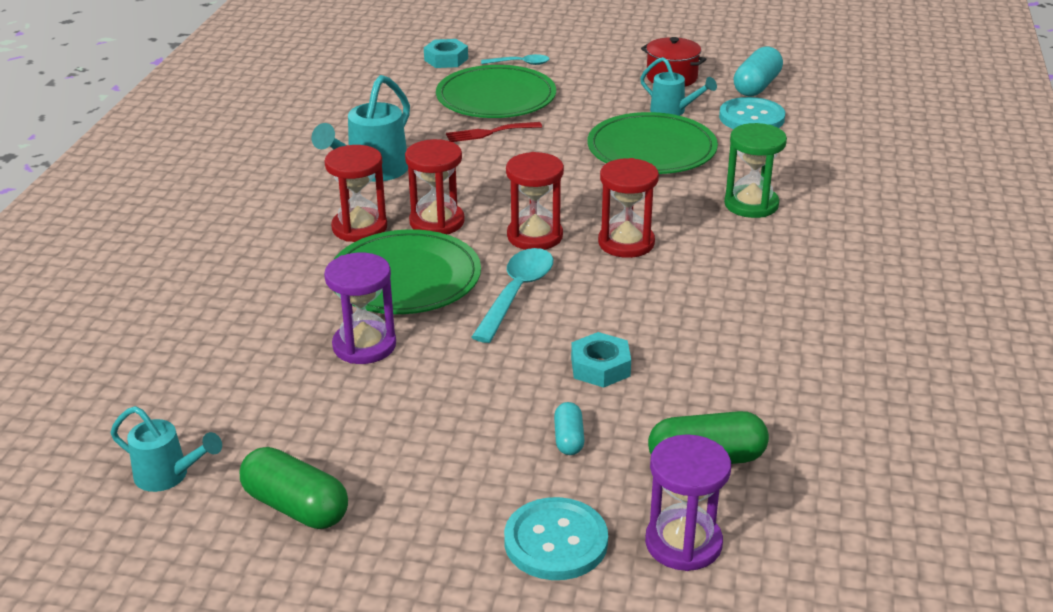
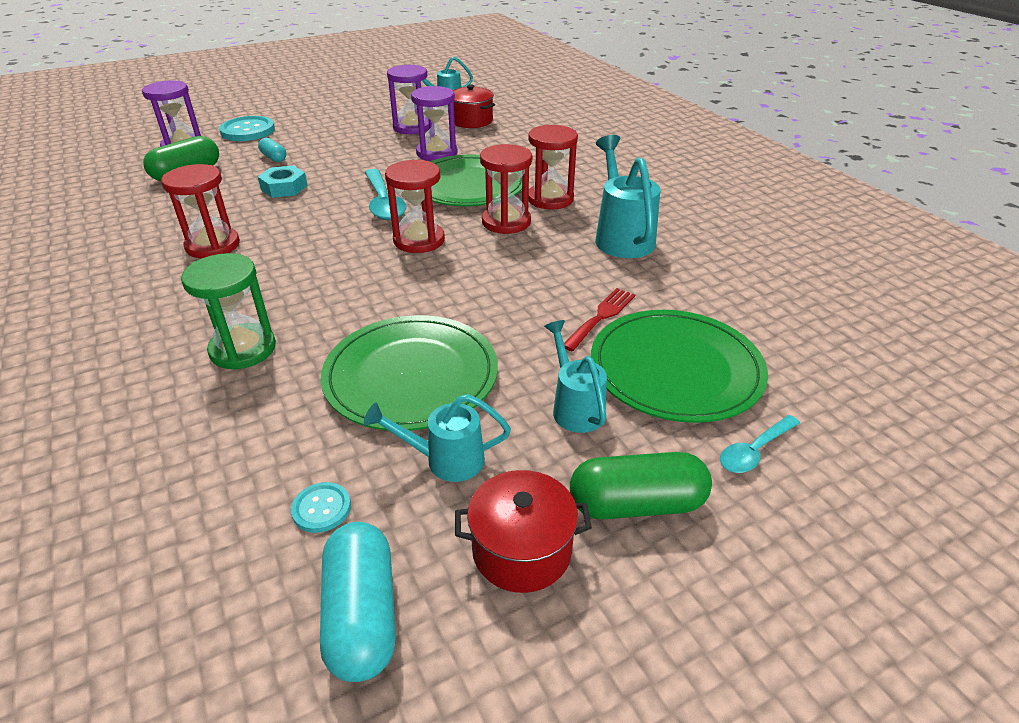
camera: 140 degrees right, 5 degrees up
green capsule [240,447,348,529] -> green capsule moved to [570,452,712,519]
turquoise nut [424,39,468,68] -> none
red hourglass [598,158,659,258] -> red hourglass moved to [161,164,240,258]
turquoise button [719,97,785,129] -> turquoise button [291,482,351,533], size x0.51
none -> purple hourglass [387,65,429,134]
none -> red pot [453,85,495,128]
none -> turquoise watering can [544,320,607,433]

